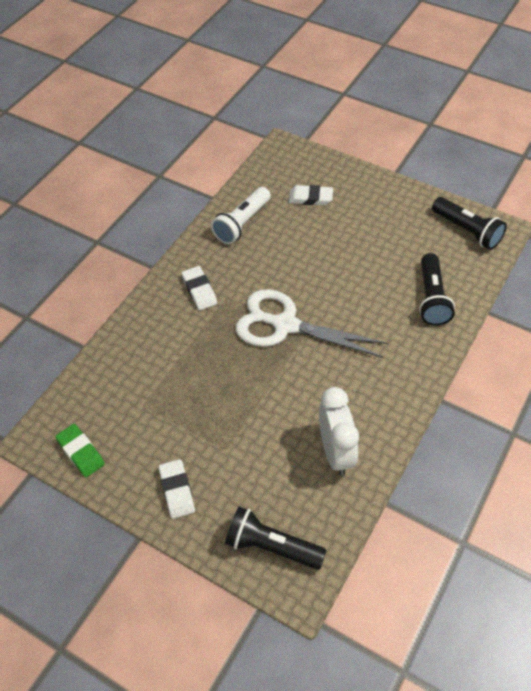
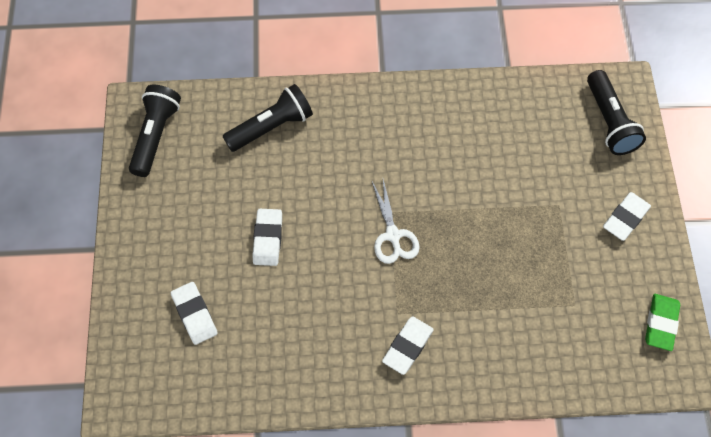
camera: 125 degrees left, 10 degrees up
white flashlight [211,187,271,244] -> none
white scissors [235,289,388,358] -> white scissors [372,180,420,264], size x0.55
white clock [319,387,359,475] -> none
none -> white eraser [253,209,282,266]

